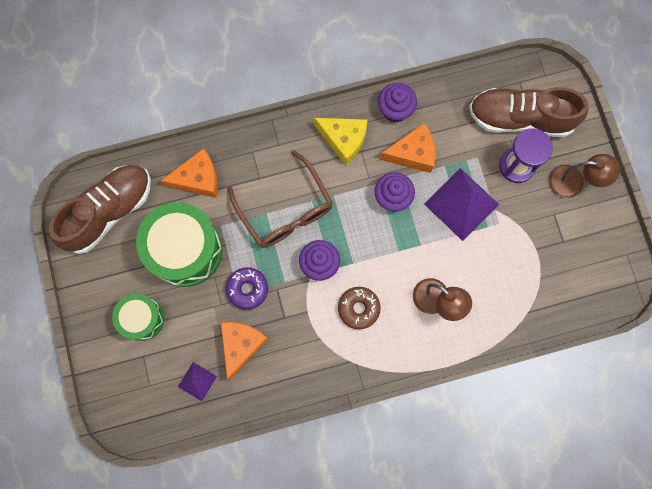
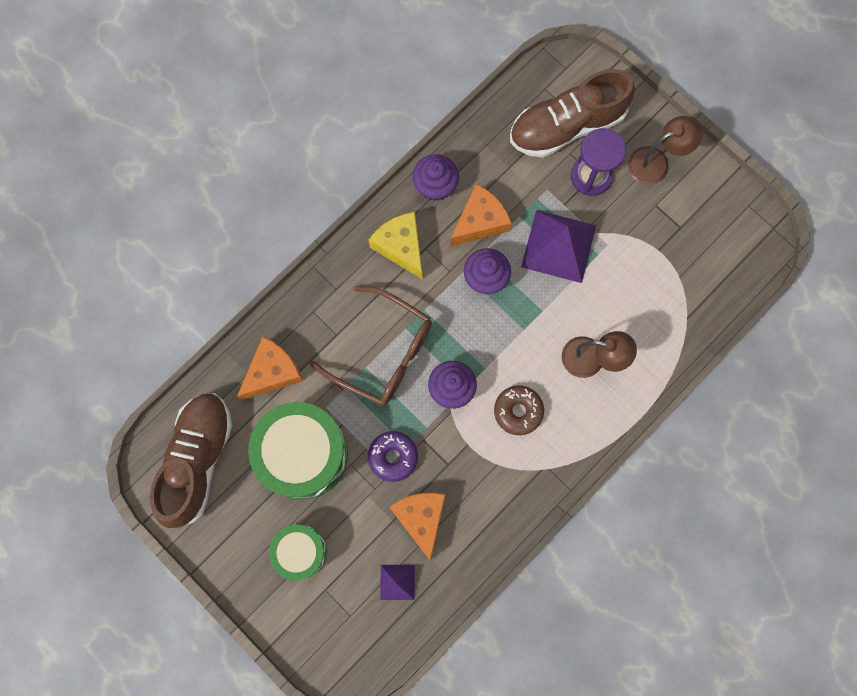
camera: 30 degrees left, 0 degrees up
yellow cheese [314,118,368,165] -> yellow cheese turned 120 degrees counterclockwise [369,212,422,279]

